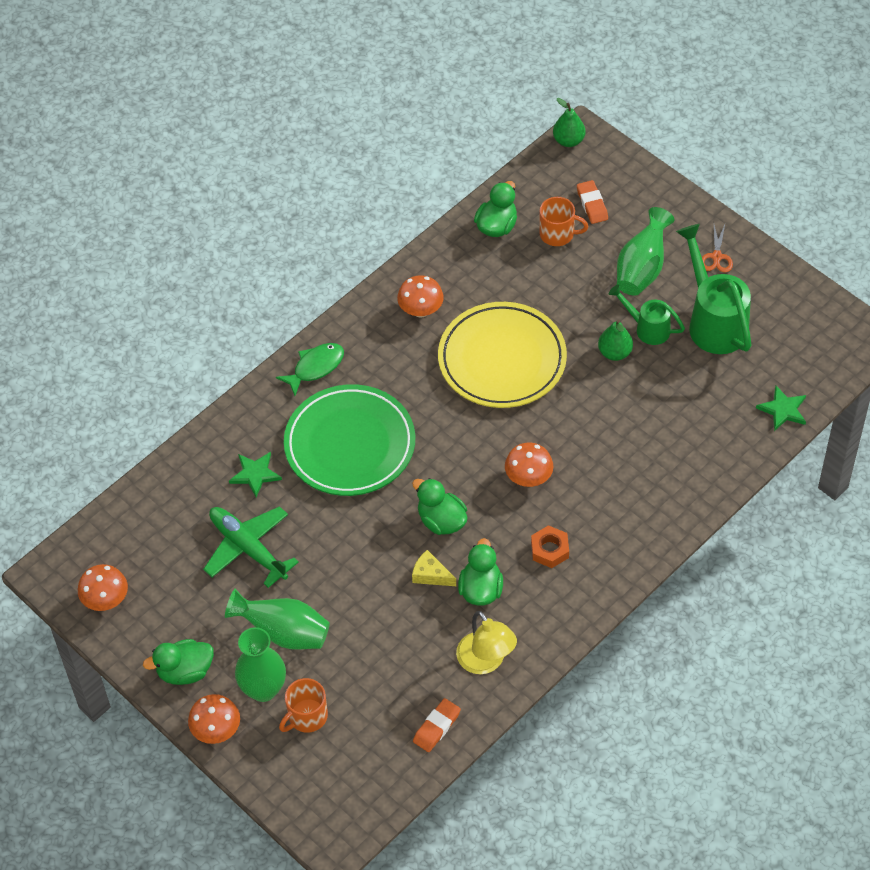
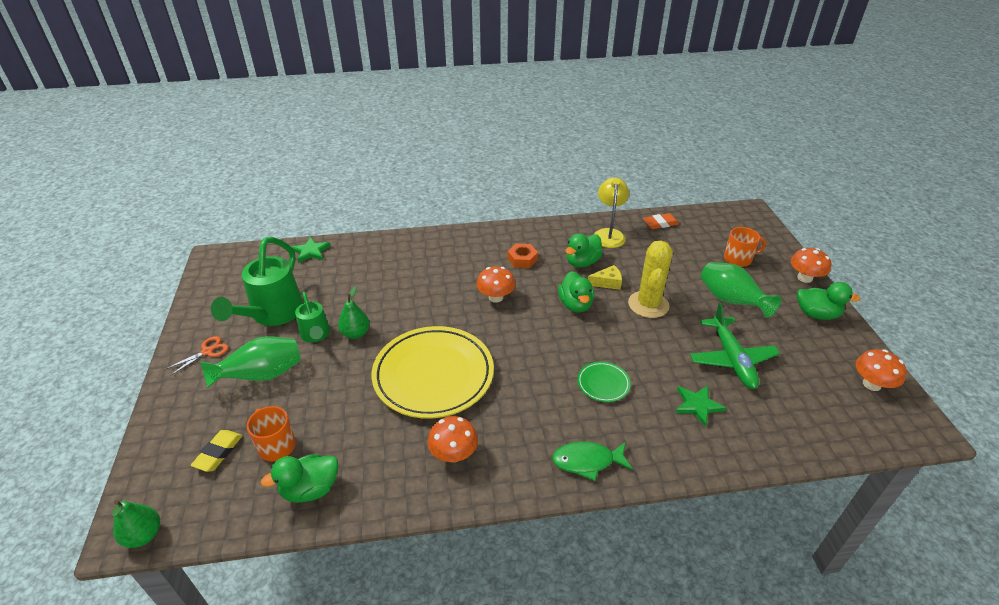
camera: 145 degrees left, 15 degrees down
green vase [235,627,286,702] -> none
green plate [284,384,415,496] -> green plate [577,361,631,402], size x0.43
yellow cheese [412,550,456,586] -> yellow cheese turned 75 degrees counterclockwise [588,265,622,290]
orange eraser [577,180,608,224] -> yellow eraser [191,430,242,472]
none -> yellow cactus [628,240,673,318]

